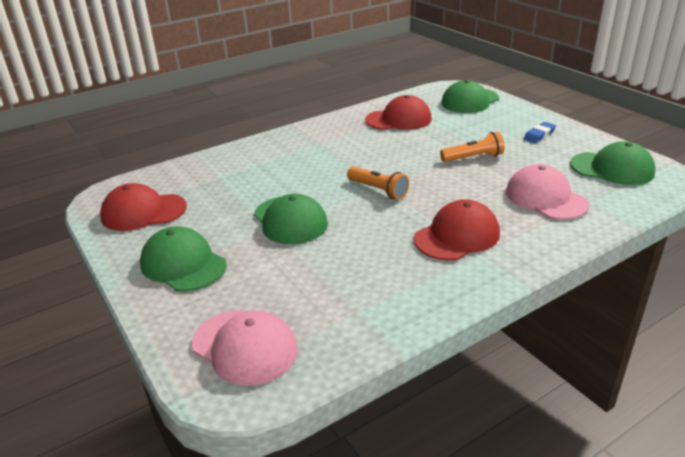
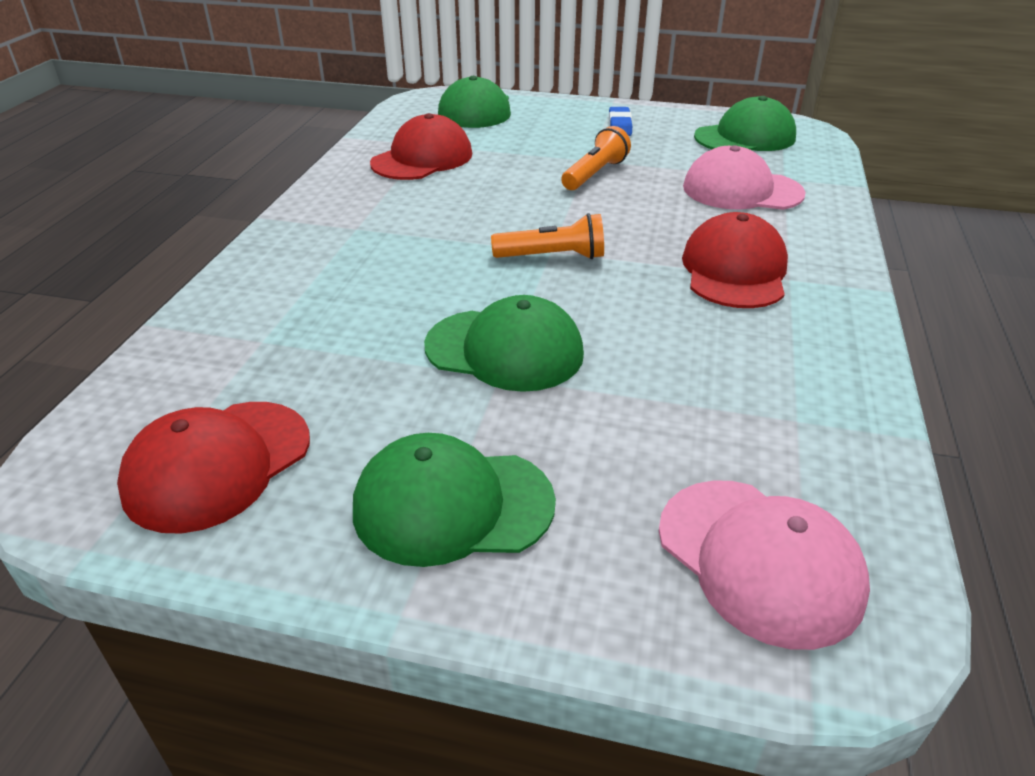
camera: 45 degrees left, 5 degrees up
pink cap [192,310,298,386] -> pink cap turned 60 degrees clockwise [659,480,870,650]

